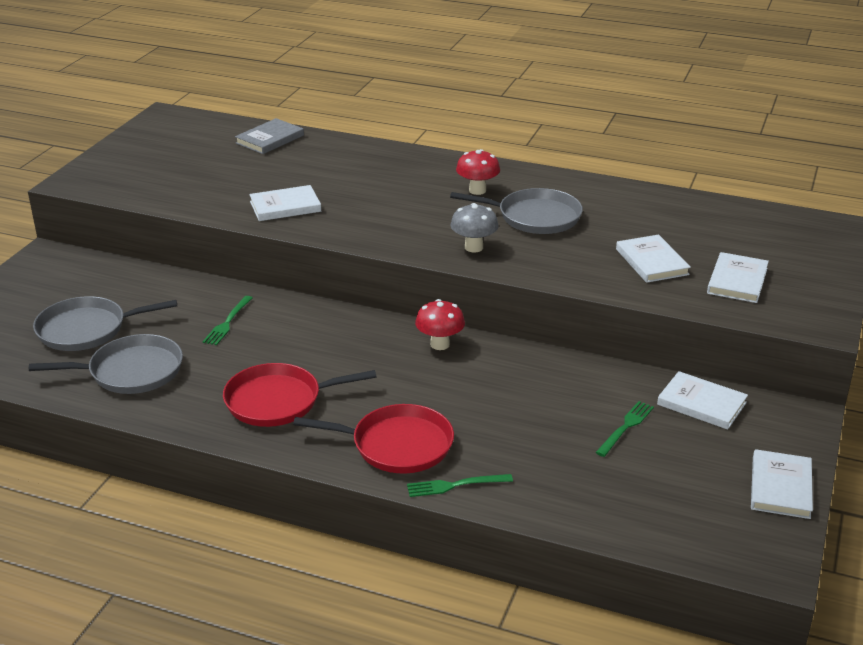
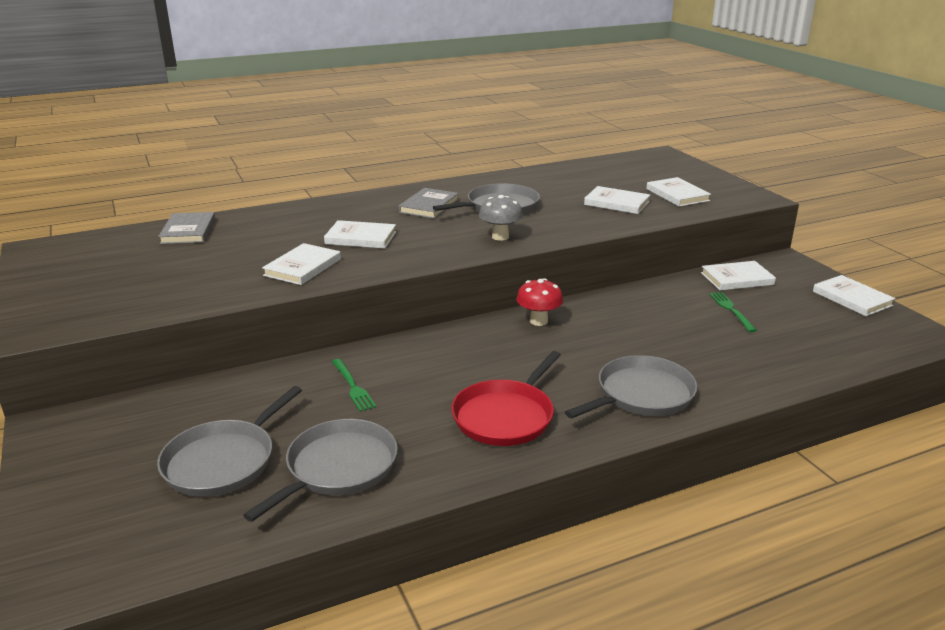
camera: 45 degrees left, 5 degrees down
red pan [293,404,454,474] -> grey pan [565,355,698,419]
green fork [407,474,513,497] -> none
red mushroom [456,149,500,195] -> grey book [398,188,459,219]
none -> white book [324,220,396,249]

